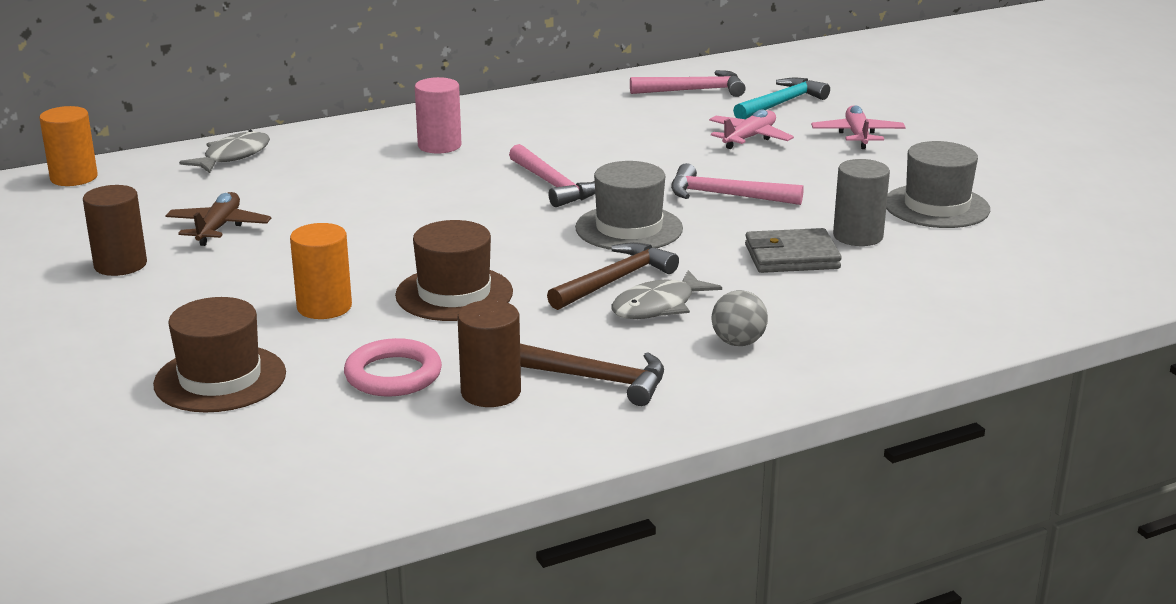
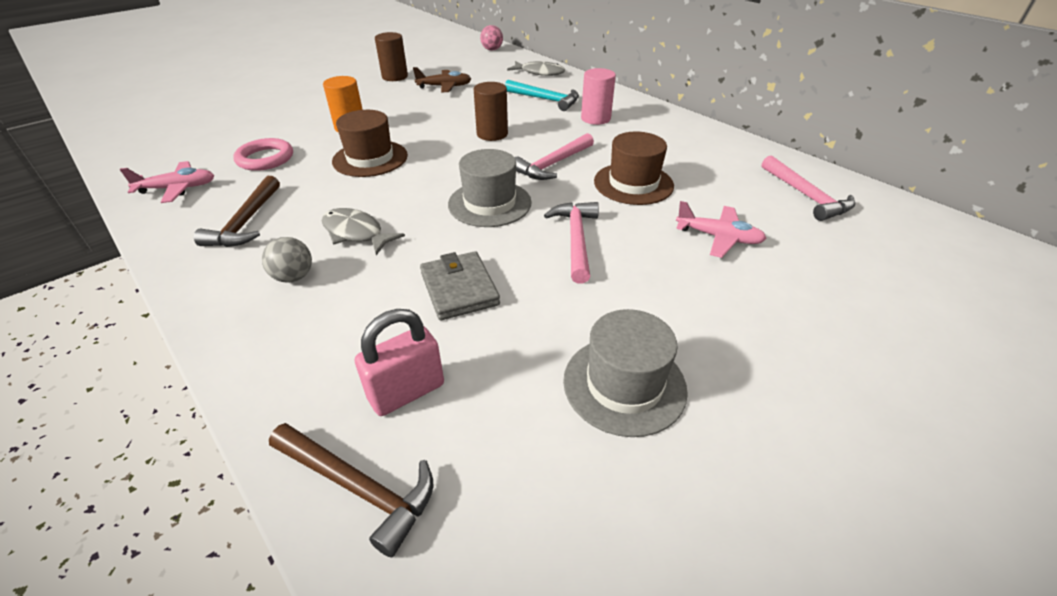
camera: 75 degrees right, 15 degrees up
orange cylinder [39,106,98,186] -> pink ball [480,25,503,51]
brown hat [153,297,286,413] -> brown hat moved to [594,132,674,205]
brown cylinder [458,300,521,407] -> brown cylinder moved to [474,82,508,141]
brown hammer [547,242,679,310] -> brown hammer moved to [269,423,434,558]
turquoise hammer [733,78,830,119] -> turquoise hammer moved to [505,80,579,111]
pink plane [811,105,905,149] -> pink plane moved to [120,161,214,203]
grey cylinder [833,159,890,246] -> none
none -> pink padlock [355,309,444,416]

